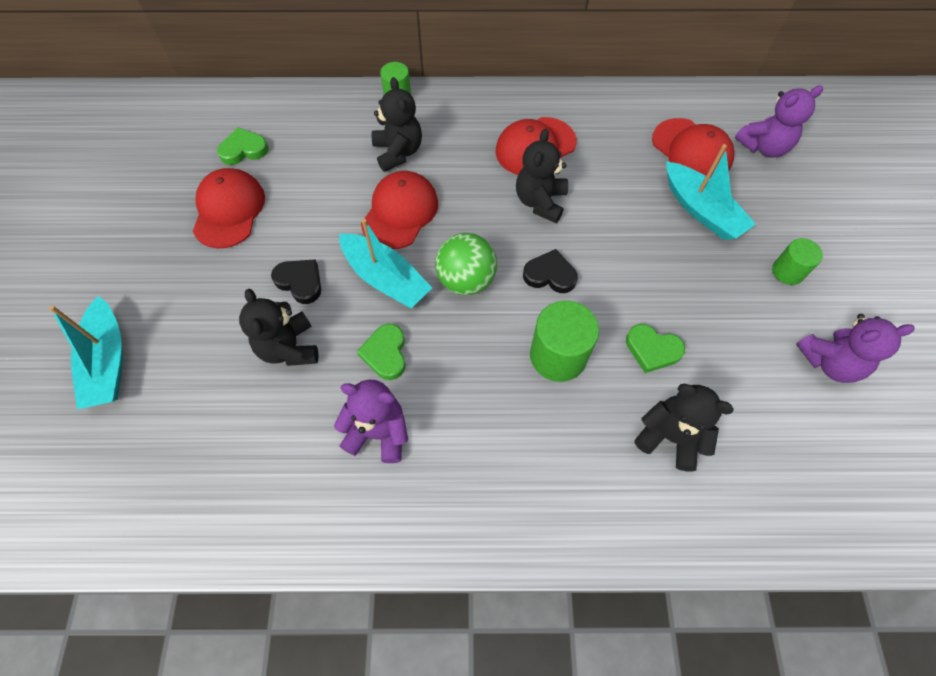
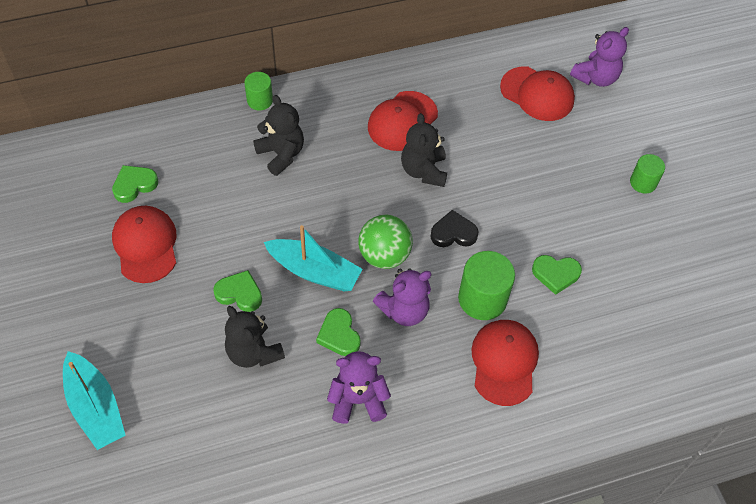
camera: 20 degrees left, 5 degrees down
black heart [271,259,321,304] -> green heart [213,270,262,312]
red cap [361,171,438,249] -> red cap moved to [472,320,539,406]
black teddy bear [634,384,734,472] -> none
turquoise boat [666,144,756,240] -> none
purple teddy bear [796,314,915,383] -> purple teddy bear moved to [373,268,432,326]

